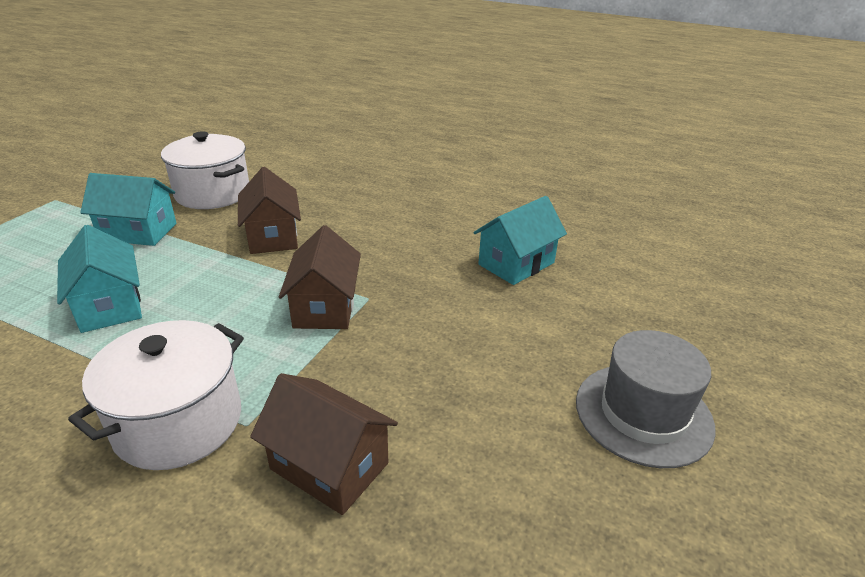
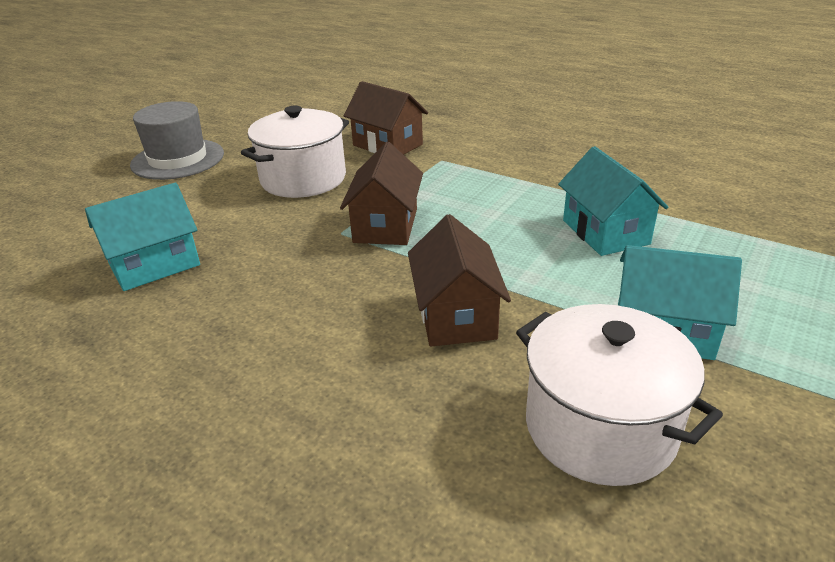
camera: 170 degrees left, 0 degrees up
white pot [68,320,244,470] -> white pot moved to [241,106,349,198]

